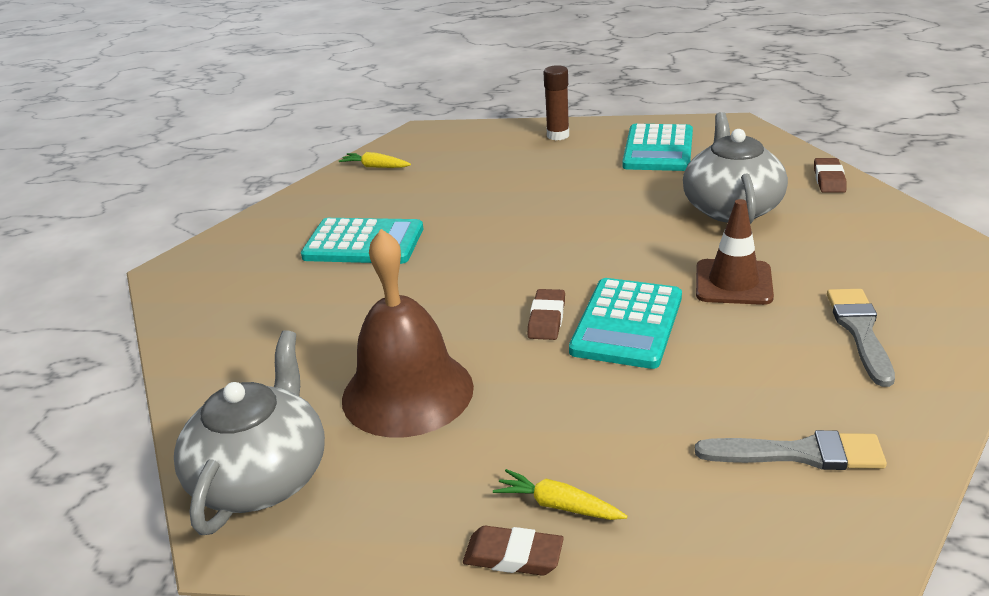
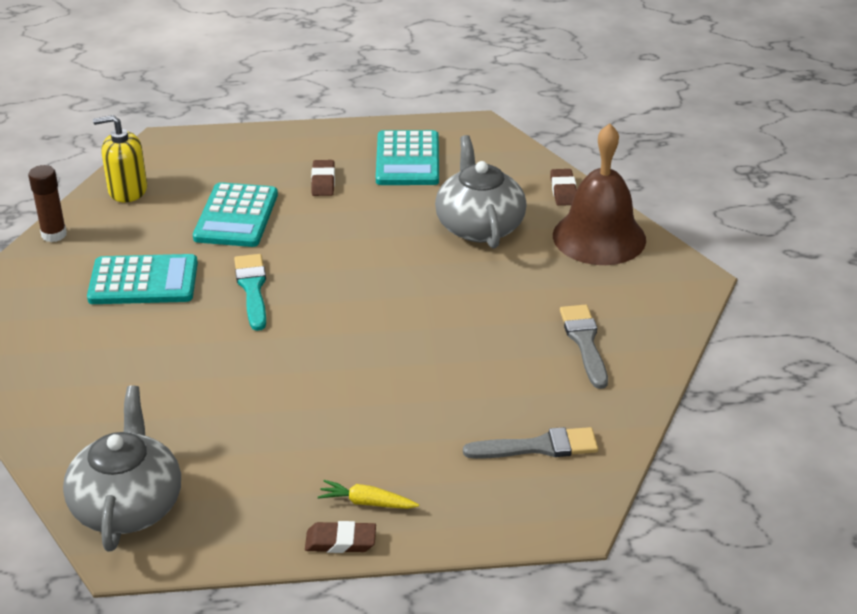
camera: 15 degrees left, 5 degrees up
yellow carrot [339,152,411,168] -> yellow soap dispenser [93,115,147,202]
brown bell [342,229,474,438] -> brown bell moved to [553,123,646,265]
brown eraser [527,289,565,340] -> brown eraser moved to [311,160,335,196]
brown glue stick [543,65,569,140] -> brown glue stick moved to [28,165,67,242]
turquoise calculator [569,278,682,369] -> turquoise calculator moved to [193,182,278,247]
brown traffic cone [696,199,774,305] -> none
none -> turquoise brush [234,254,266,331]

